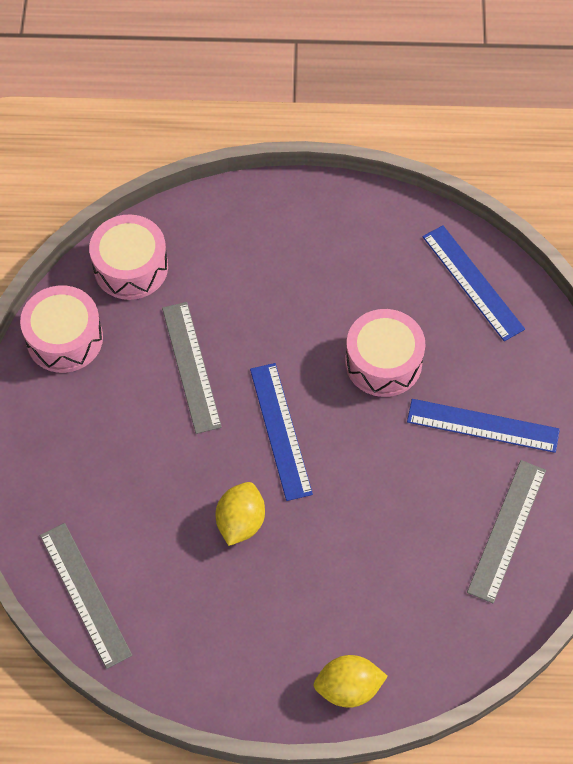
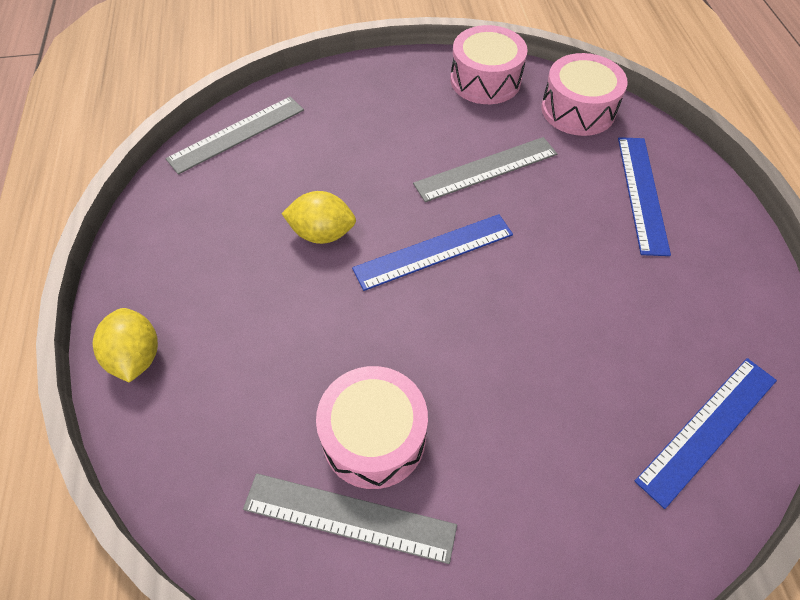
camera: 80 degrees right, 5 degrees down
pink drum [345,309,426,397] -> pink drum moved to [316,366,428,489]
blue ruler [407,399,560,453] -> blue ruler moved to [618,137,671,256]

